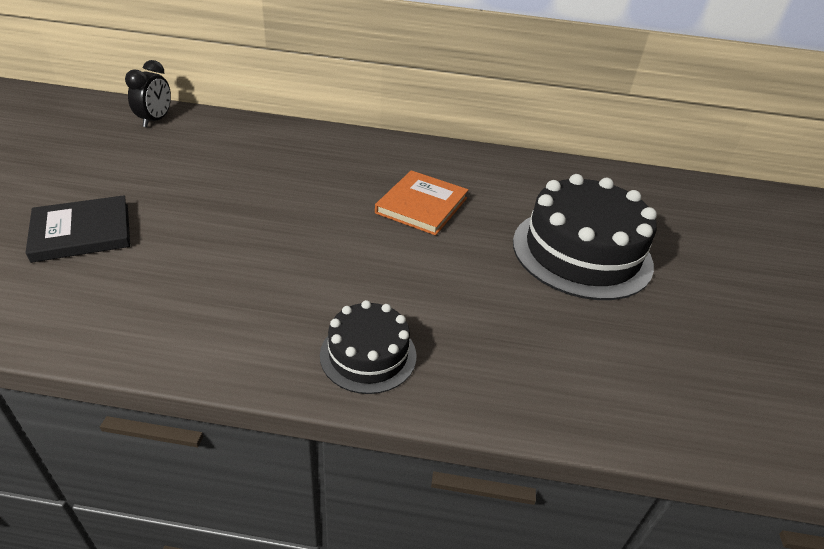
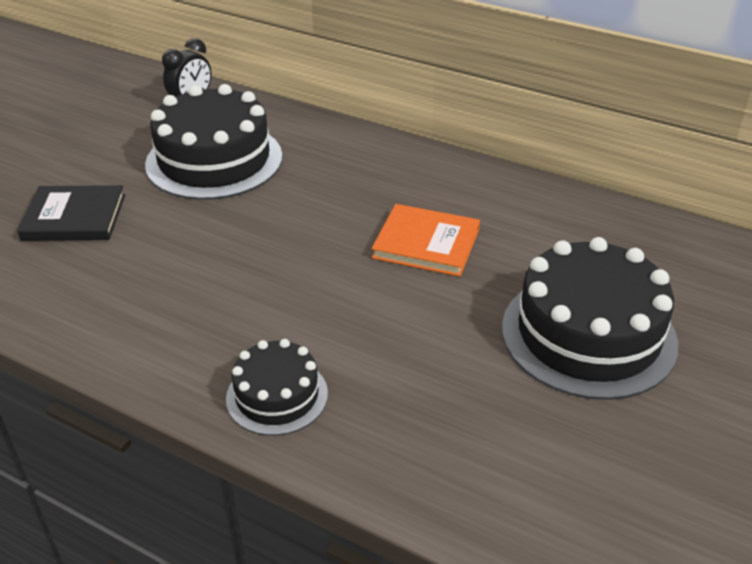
camera: 25 degrees right, 0 degrees up
orange book [375,170,468,235] -> orange book turned 60 degrees clockwise [372,204,480,277]
none -> black cake [145,84,282,200]

